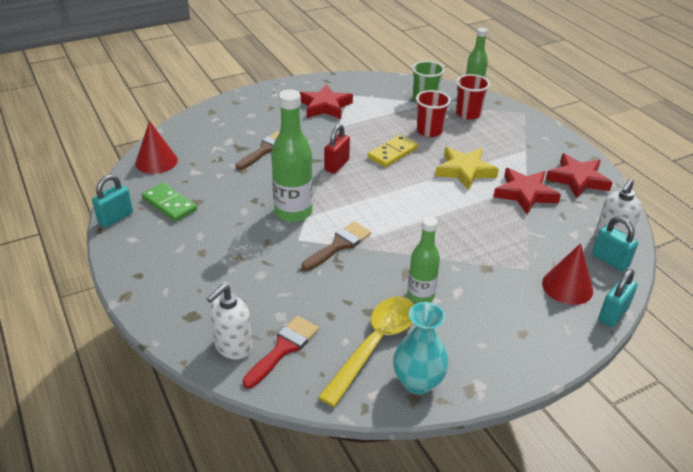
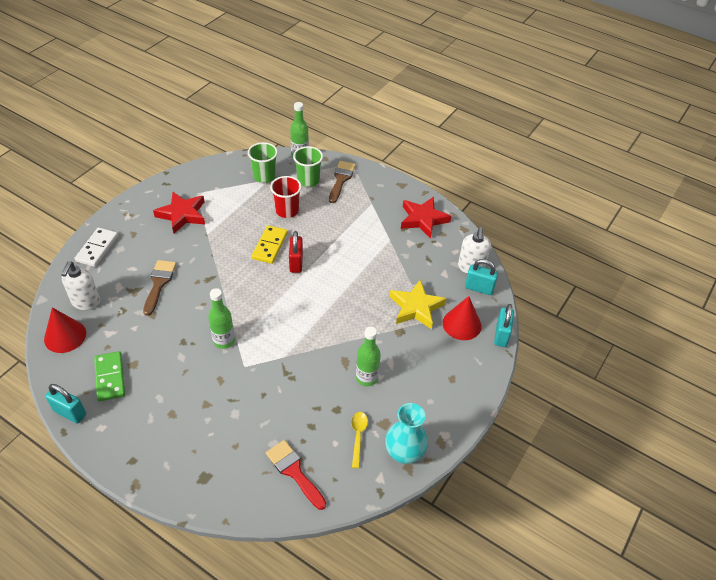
camera: 30 degrees left, 10 degrees up
turquoise padlock [92,174,133,228] -> turquoise padlock turned 75 degrees counterclockwise [45,384,86,424]
green domino [142,183,197,222] -> green domino turned 60 degrees clockwise [94,351,125,401]
white soap dispenser [206,284,253,359] -> white soap dispenser moved to [61,262,100,310]
red brush [242,316,319,388] -> red brush turned 45 degrees counterclockwise [266,440,326,510]
green bottle [271,89,313,222] -> green bottle [208,288,235,349], size x0.64
brown brush [301,221,371,271] -> brown brush moved to [329,161,356,203]
yellow spoon [318,297,414,407] -> yellow spoon [351,412,368,468], size x0.50
red padlock [324,124,350,174] -> red padlock moved to [289,231,303,273]
yellow star [435,147,499,190] -> yellow star moved to [389,280,447,329]
red cup [456,74,490,120] -> green cup [293,146,323,187]
red star [493,168,561,214] -> none
none -> white domino [75,228,118,267]

